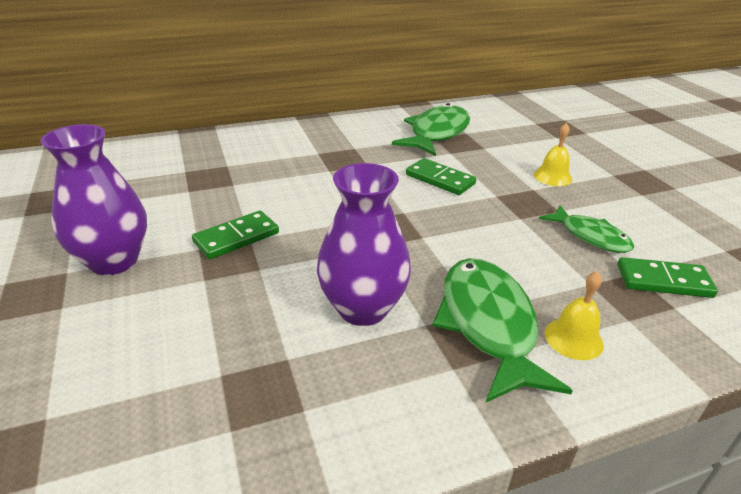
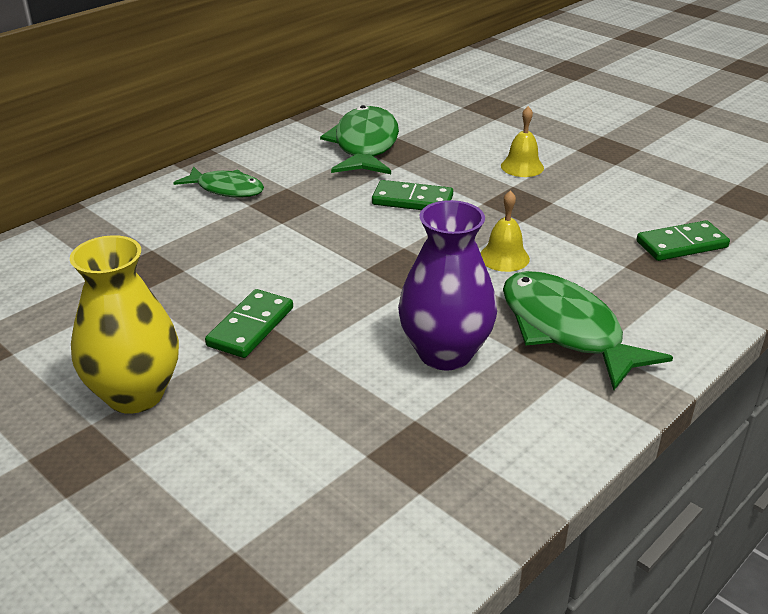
camera: 25 degrees left, 0 degrees up
purple vase [41,124,147,275] -> yellow vase [70,235,179,414]
green fish [539,205,634,253] -> green fish moved to [174,166,264,198]
yellow bell [545,271,604,360] -> yellow bell moved to [480,190,530,272]

